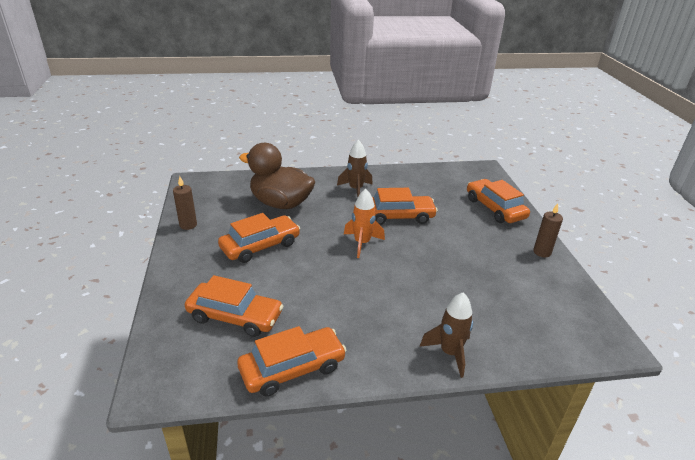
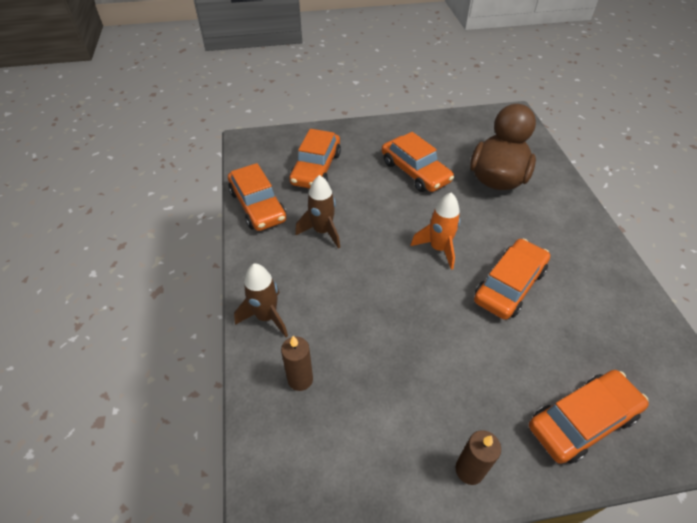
camera: 90 degrees right, 15 degrees up
brown candle [173,176,197,230] -> brown candle moved to [281,336,313,391]
brown rocket [337,140,373,198] -> brown rocket moved to [295,175,340,249]
orange car [372,188,438,225] -> orange car turned 135 degrees counterclockwise [474,239,550,320]

